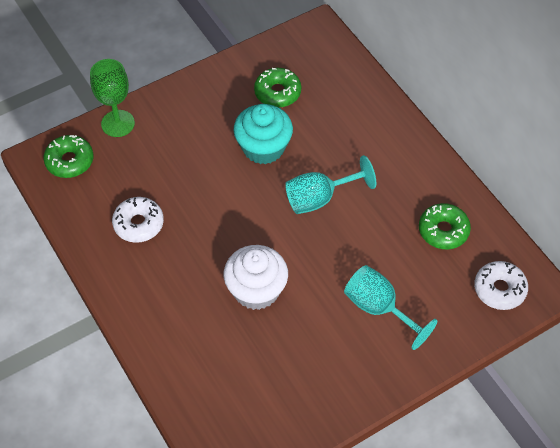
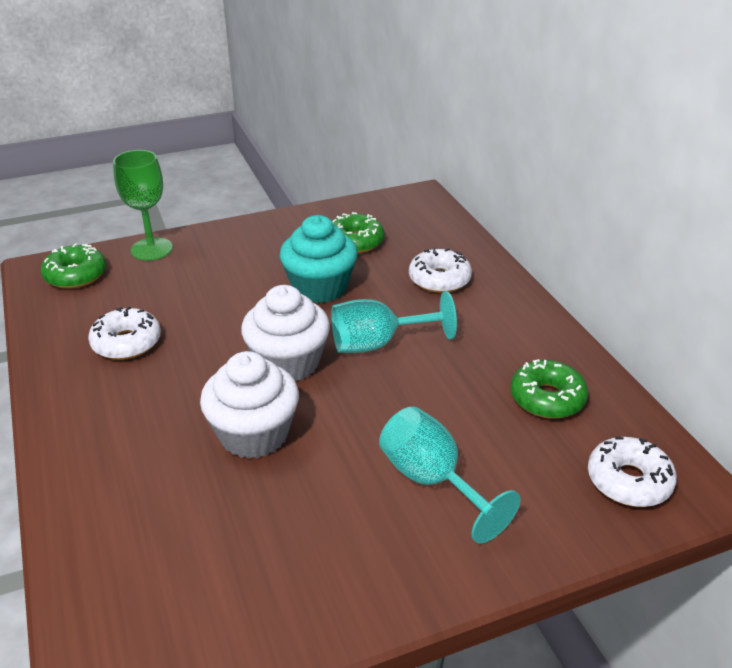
camera: 10 degrees right, 20 degrees down
none -> white cupcake [241,285,330,382]
none -> white donut [409,248,472,293]

